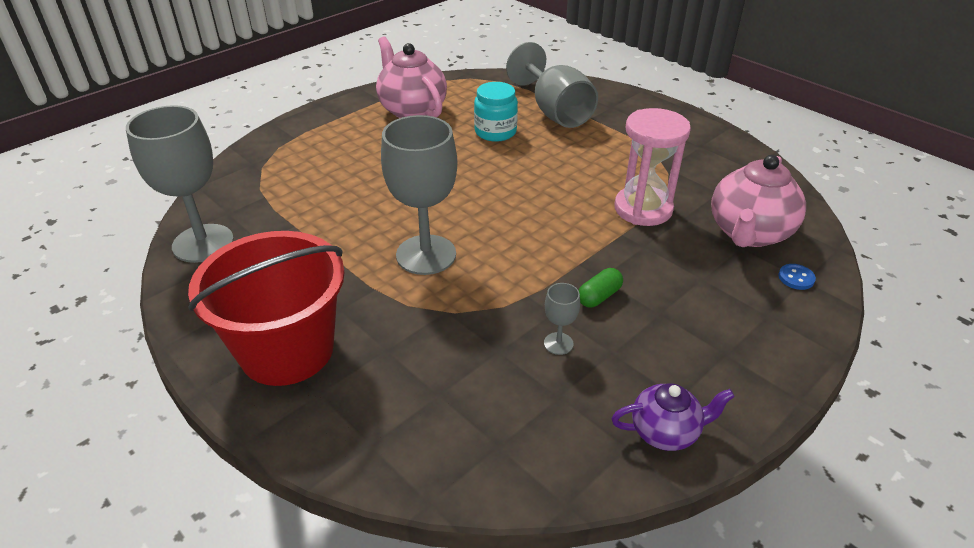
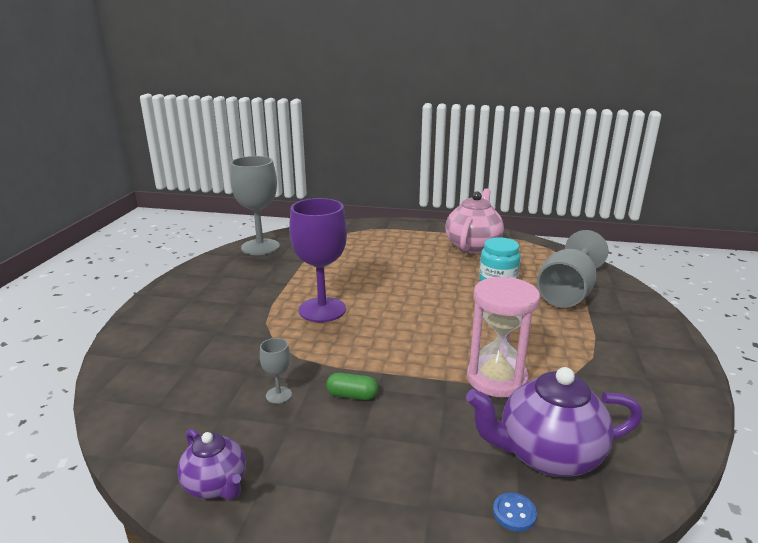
camera: 55 degrees right, 15 degrees down
red bucket [188,231,345,386] -> none
grey goblet [381,115,457,275] -> purple goblet [289,198,347,322]
pink teapot [711,155,806,247] -> purple teapot [466,367,642,477]

